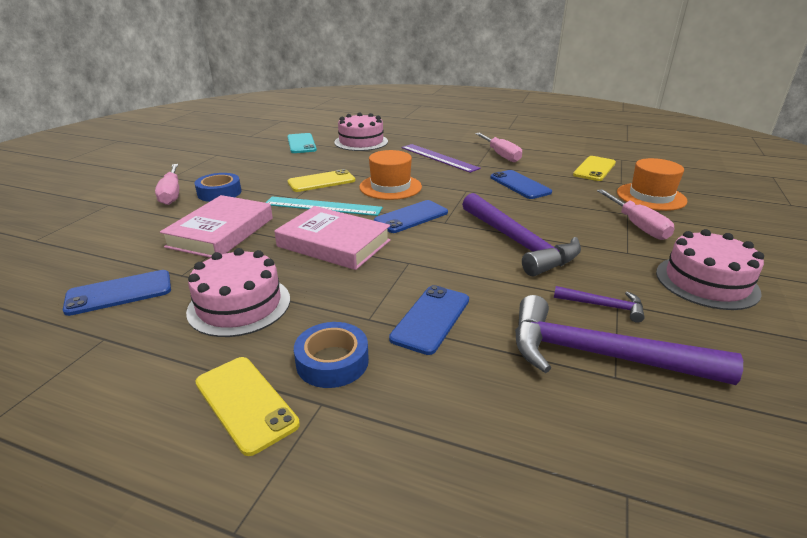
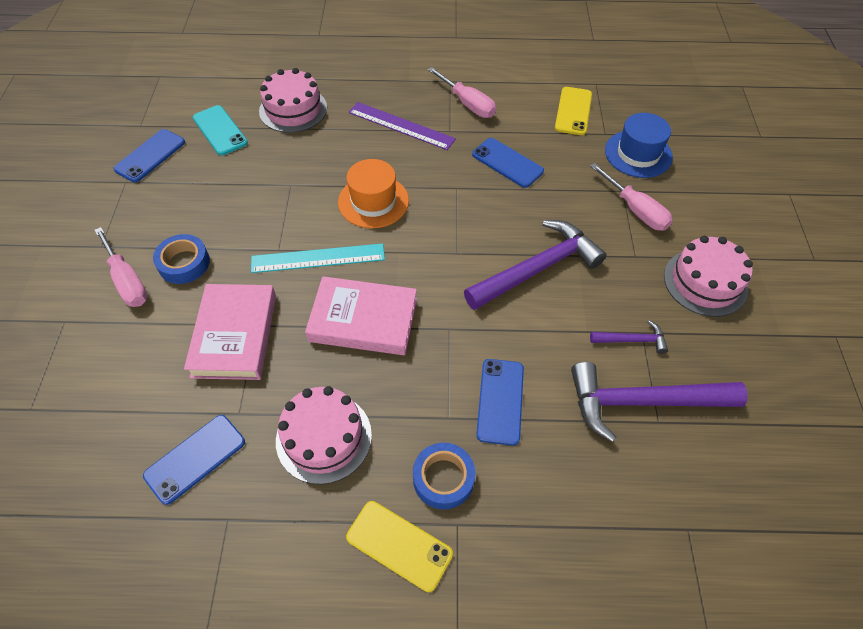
camera: 20 degrees left, 25 degrees up
yellow phone [288,169,355,192] -> none
blue phone [374,200,448,233] -> blue phone moved to [113,129,185,182]
purple hammer [462,193,581,276] -> purple hammer turned 75 degrees counterclockwise [464,220,606,310]
orange hat [617,158,687,211] -> blue hat [605,113,673,178]

